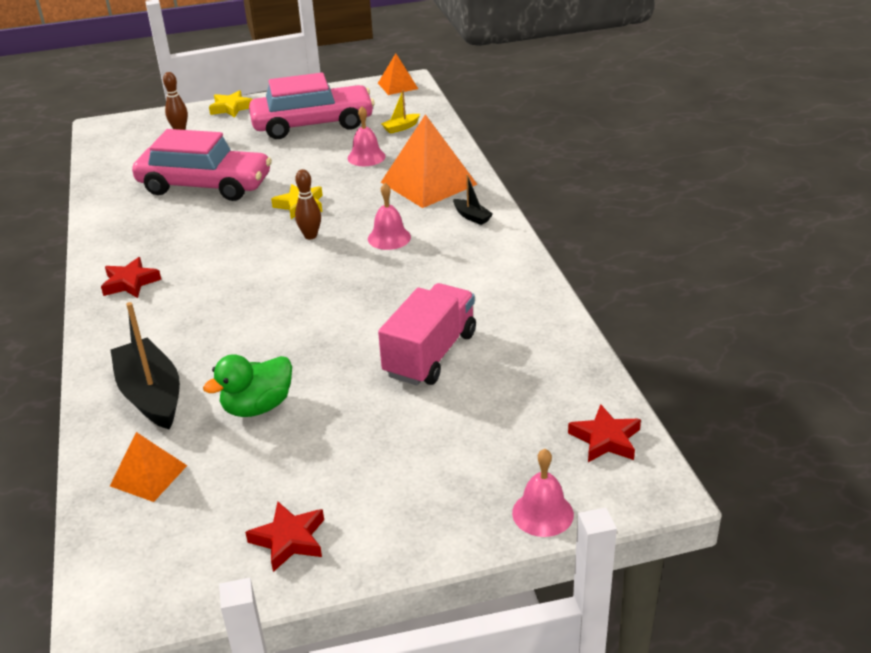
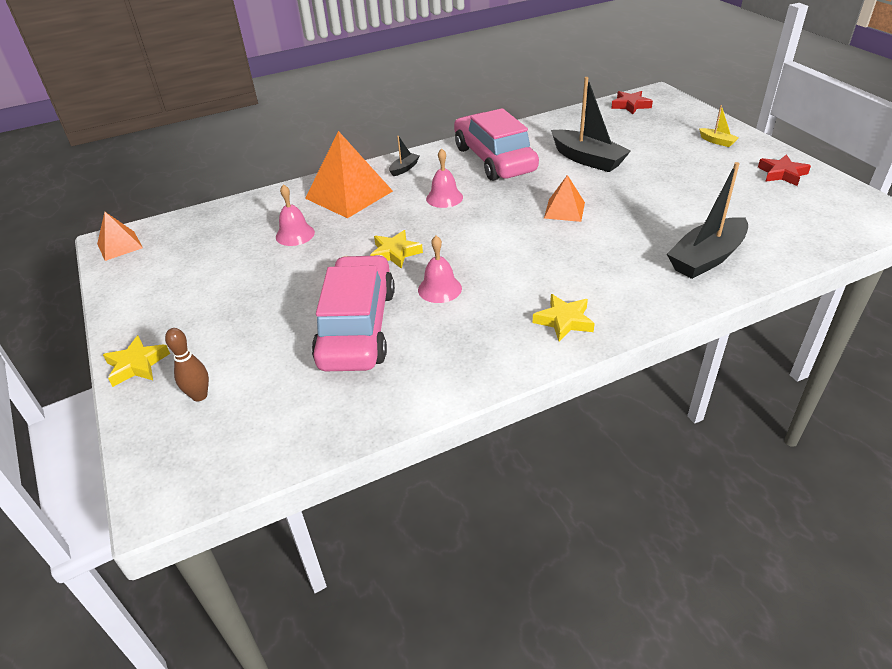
camera: 100 degrees left, 5 degrees up
red star [101,257,161,298] -> yellow star [533,294,595,342]
orange pyramid [110,432,187,502] -> orange pyramid moved to [544,175,585,222]
green duck [203,354,292,417] -> none
pink car [249,73,375,139] -> pink car moved to [454,108,539,181]
brown bowling pin [295,169,321,239] -> none
pink truck [378,283,476,386] -> black boat [551,77,631,172]
yellow boat [381,90,420,134] -> yellow boat moved to [699,105,739,147]
pink bell [512,449,574,537] -> pink bell moved to [418,236,462,303]

